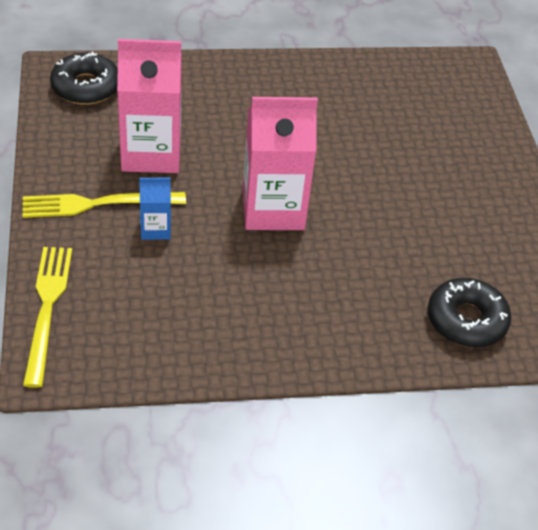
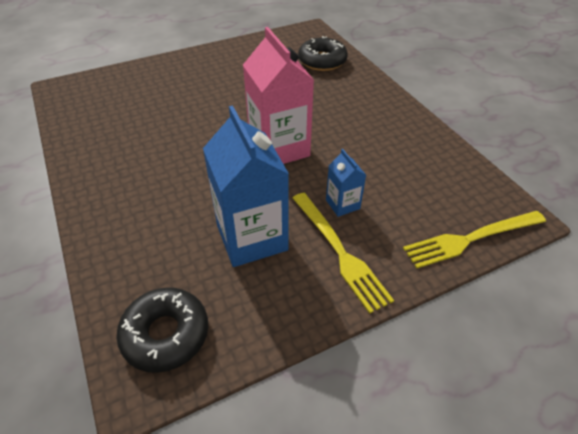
camera: 105 degrees left, 0 degrees up
pink carton [117,39,182,173] -> blue carton [203,106,289,267]

